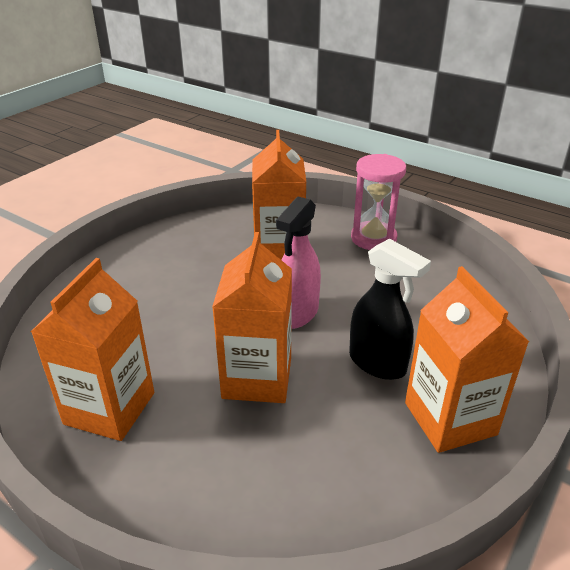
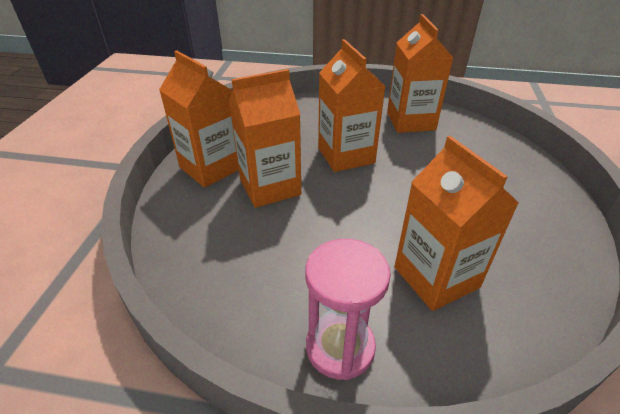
camera: 155 degrees right, 5 degrees up
pink spray bottle [276,197,321,329] -> none
black spray bottle [349,239,431,380] -> orange carton [229,69,301,208]

